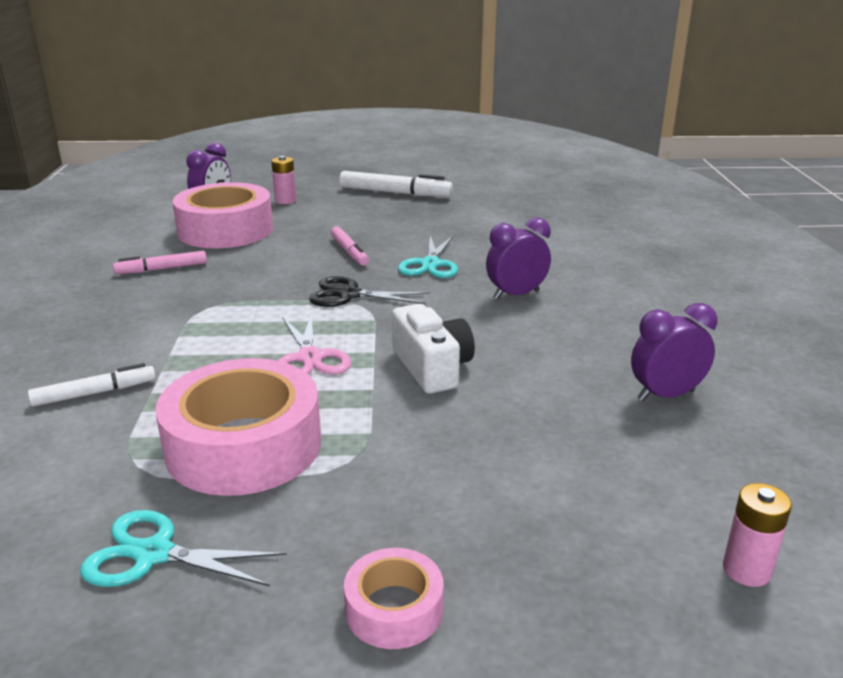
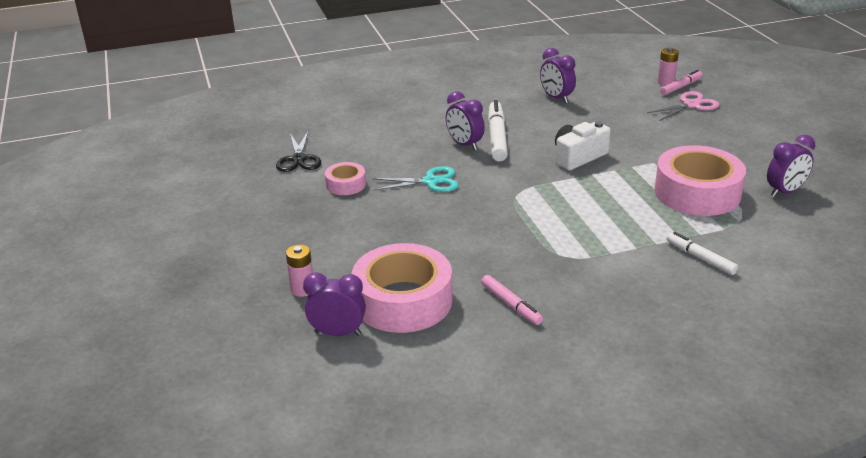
camera: 105 degrees left, 5 degrees up
turquoise scissors [80,510,286,587] -> purple clock [767,135,815,197]
pink scissors [278,312,351,375] -> pink scissors moved to [647,91,719,121]
black scissors [309,276,430,307] -> black scissors moved to [276,132,321,172]
pink marker [331,226,369,266] -> pink marker moved to [660,70,702,95]
white marker [339,171,453,197] -> white marker moved to [488,100,508,162]
pink tape [344,548,444,649] -> pink tape moved to [325,162,366,195]

